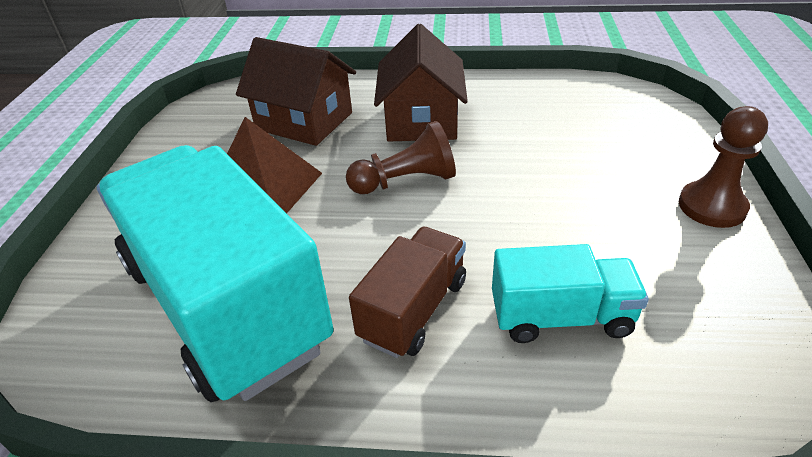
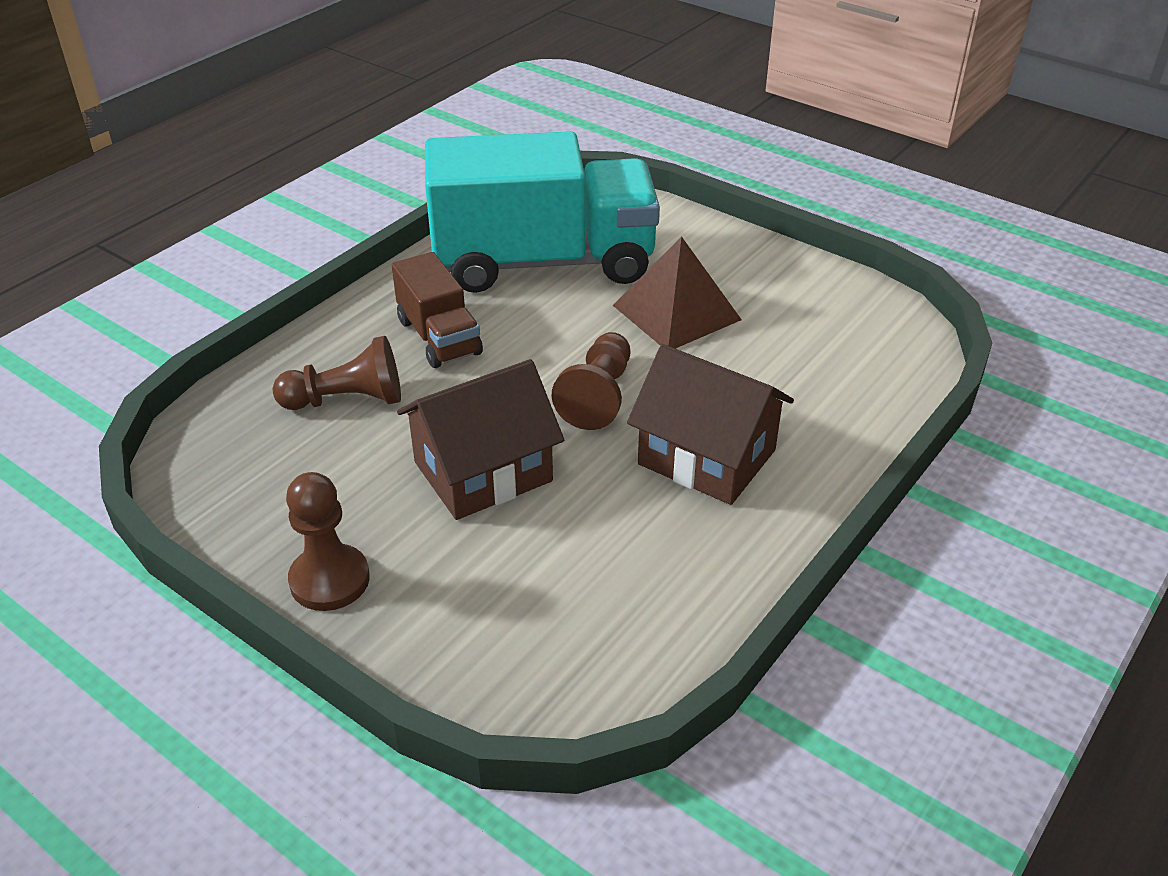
camera: 120 degrees right, 0 degrees up
brown house [236,37,356,146] -> brown house moved to [397,359,564,520]
turquoise truck [492,244,649,343] -> brown pawn [273,336,401,410]

